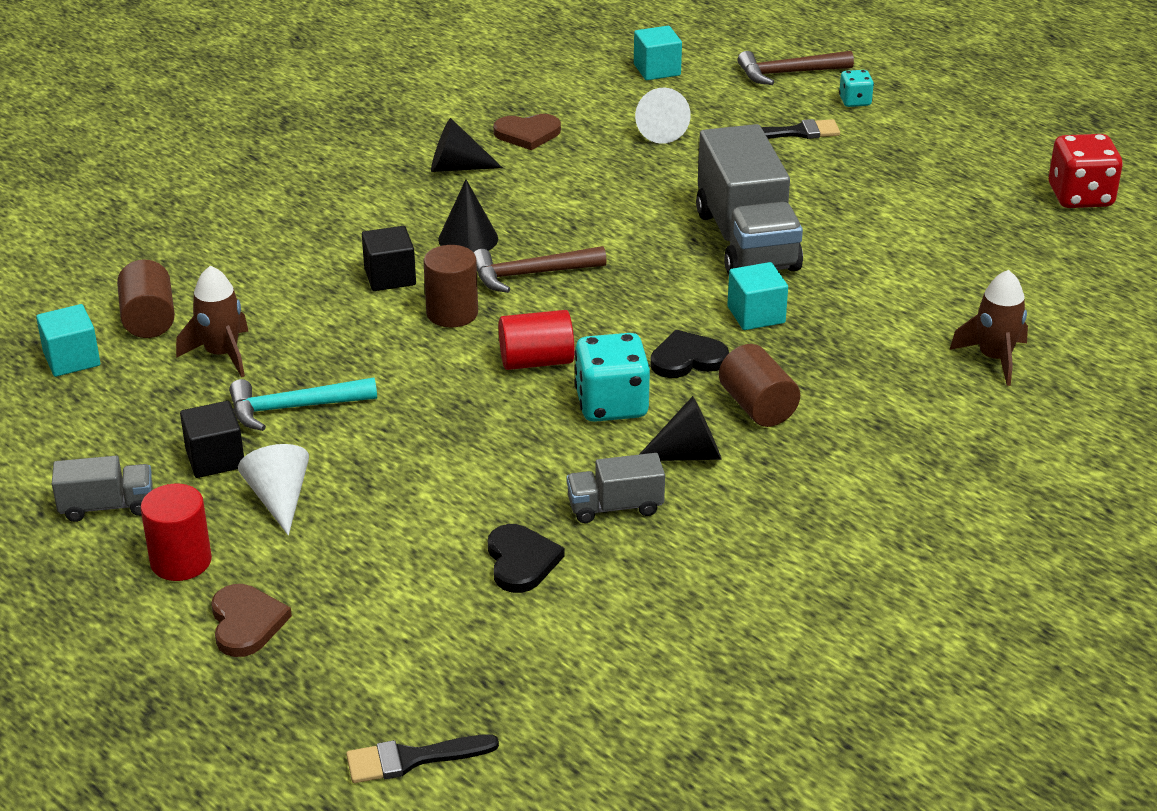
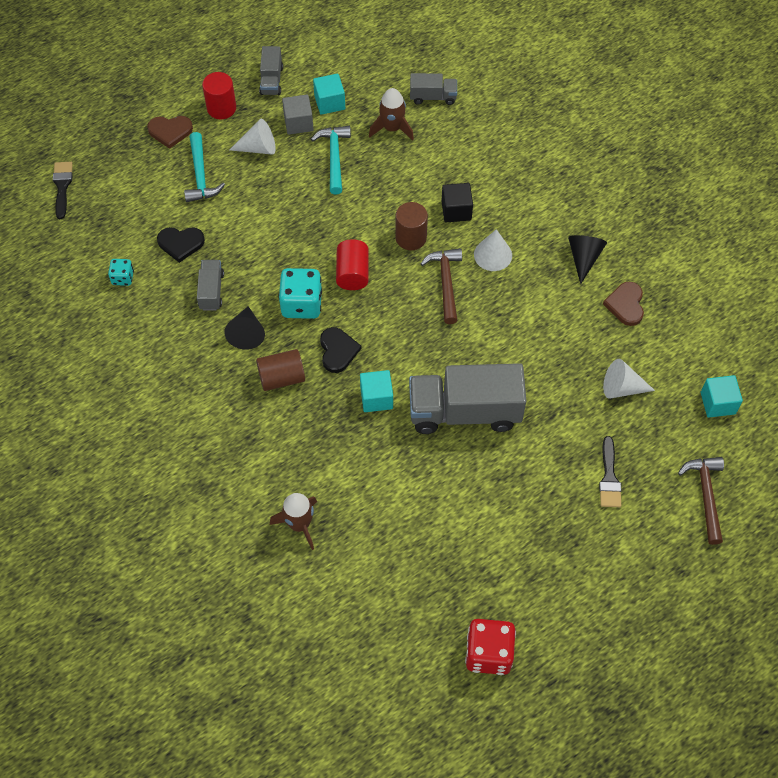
camera: 100 degrees right, 25 degrees up
turquoise cube [36,304,100,377] -> turquoise cube moved to [313,74,345,115]
brown cylinder [117,259,175,338] -> grey truck [410,73,457,105]
black cube [180,401,244,478] -> grey cube [282,95,314,135]
black cone [438,179,498,253] -> white cone [474,229,512,271]
turquoise dice [839,70,874,107] -> turquoise dice moved to [108,259,134,286]
none -> turquoise hammer [184,132,225,202]

